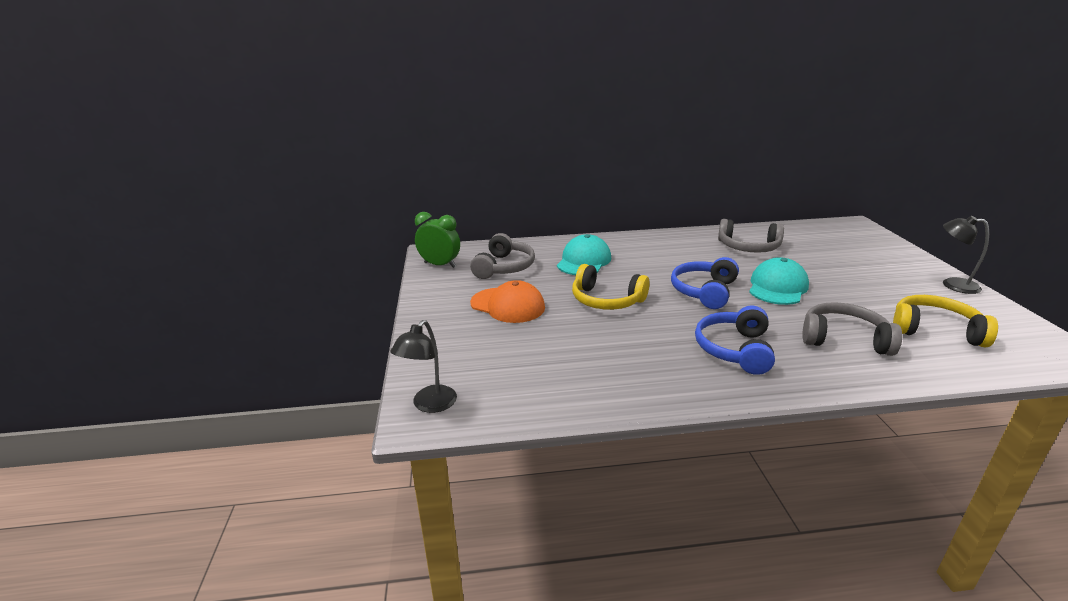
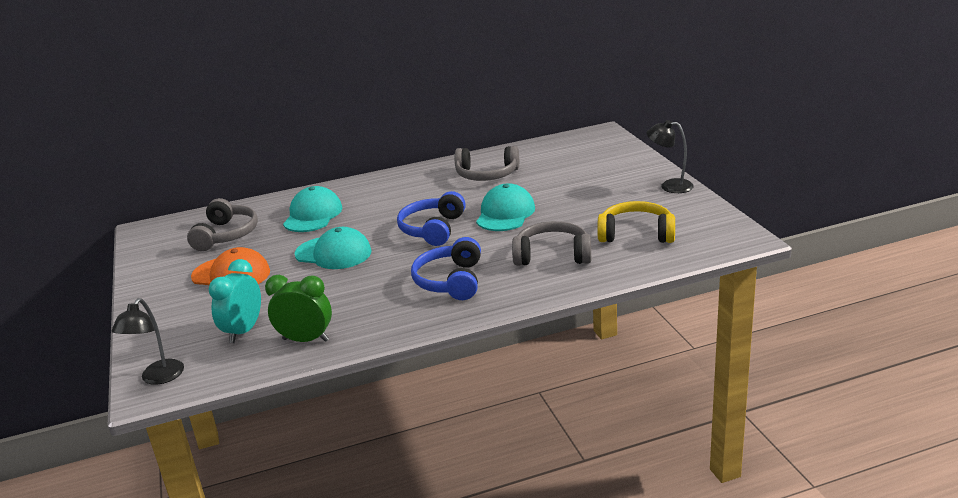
camera: 10 degrees left, 0 degrees up
green clock [415,212,460,268] -> green clock moved to [265,275,332,342]
yellow headphones [572,264,650,310] -> turquoise cap [295,227,372,269]
none -> turquoise clock [209,259,261,343]

